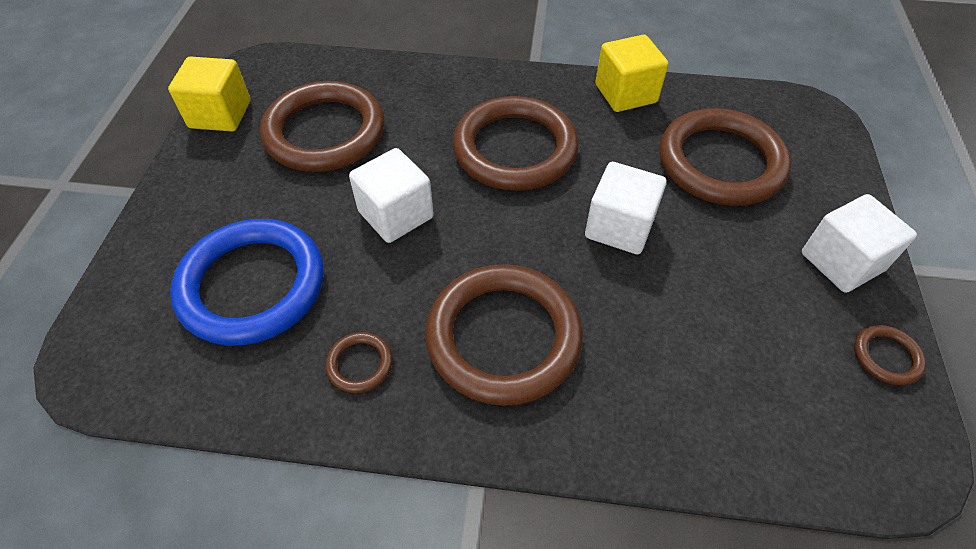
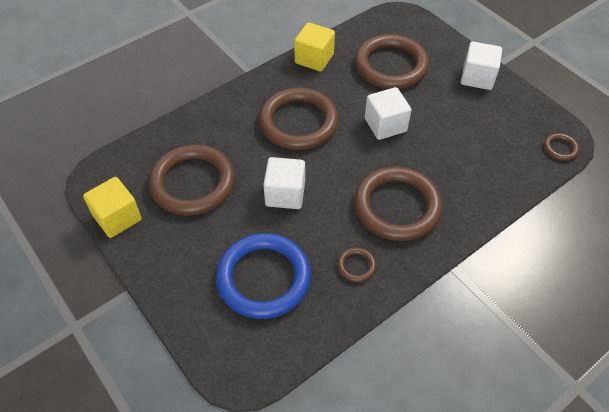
camera: 45 degrees left, 0 degrees up
brown ring [854,325,926,385] -> brown ring moved to [544,133,579,160]

